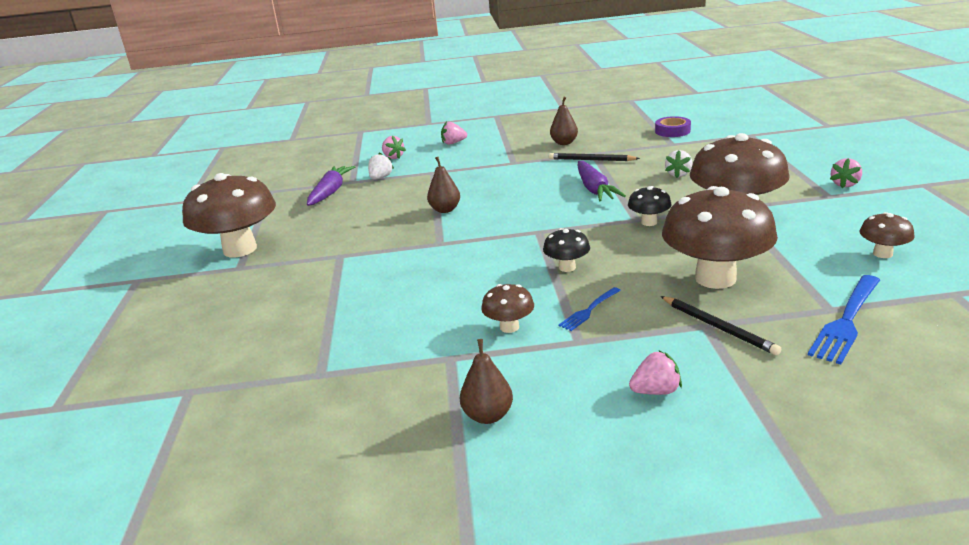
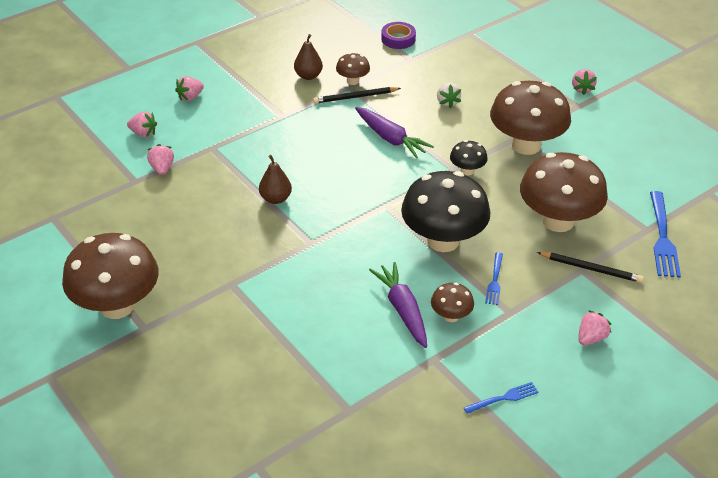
camera: 35 degrees left, 15 degrees up
purple carrot [307,166,355,206] -> purple carrot moved to [369,262,427,348]
white strawberry [368,152,394,179] -> pink strawberry [147,144,174,175]
brown pear [460,339,513,424] -> blue fork [464,382,539,414]
black mushroom [543,228,590,272] -> black mushroom [401,171,490,252], size x2.17
brown mushroom [860,212,915,258] -> brown mushroom moved to [336,53,370,85]

